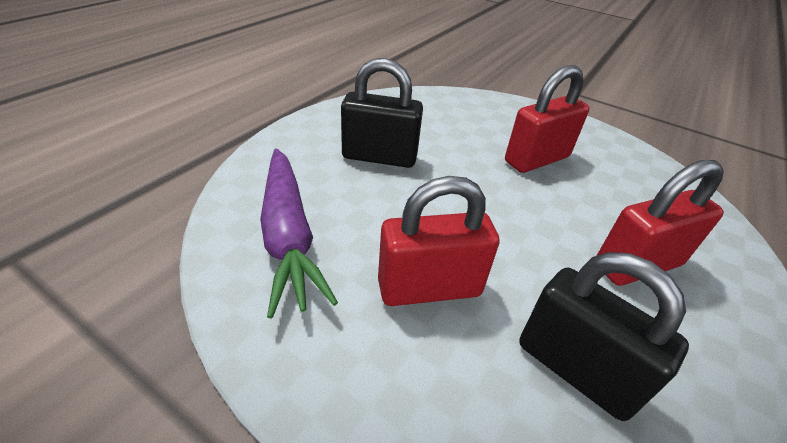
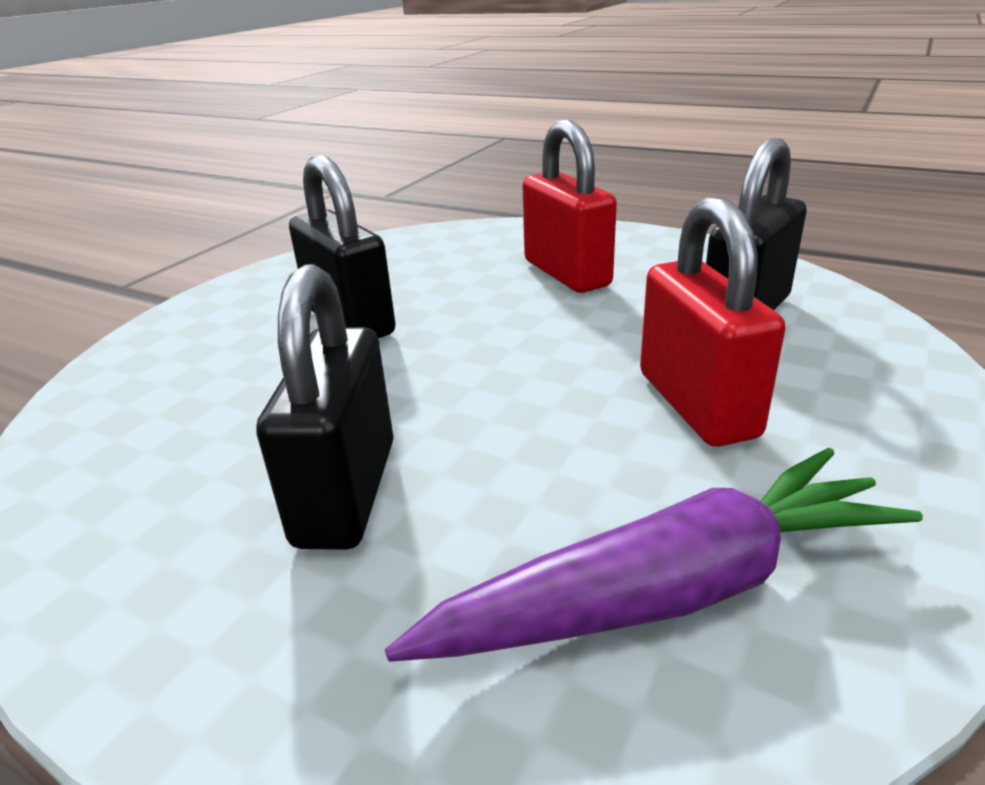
camera: 90 degrees left, 10 degrees down
red padlock [505,65,589,173] -> black padlock [289,155,396,339]

